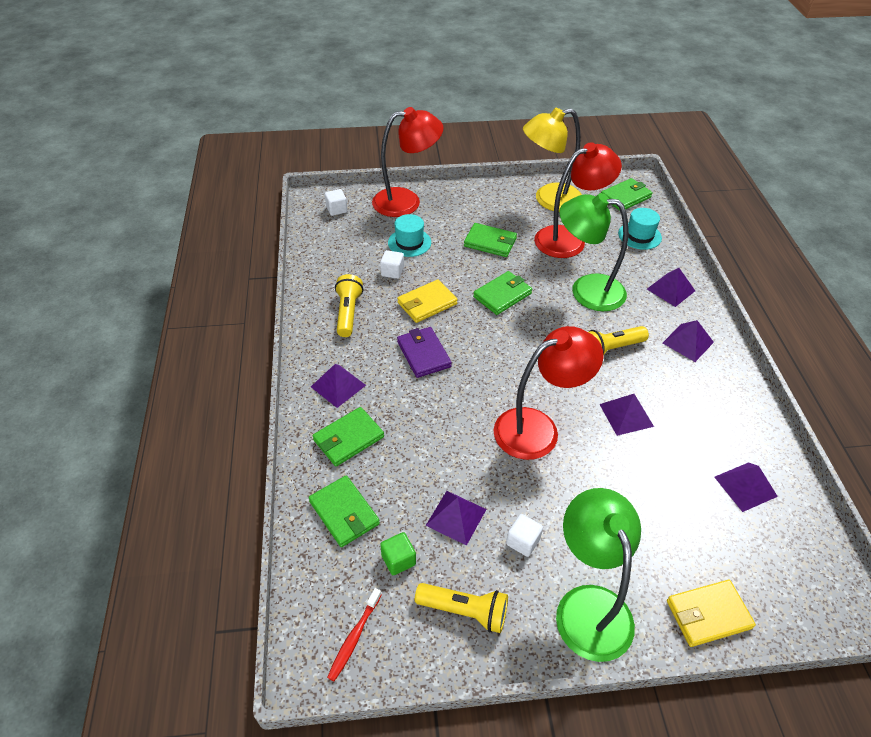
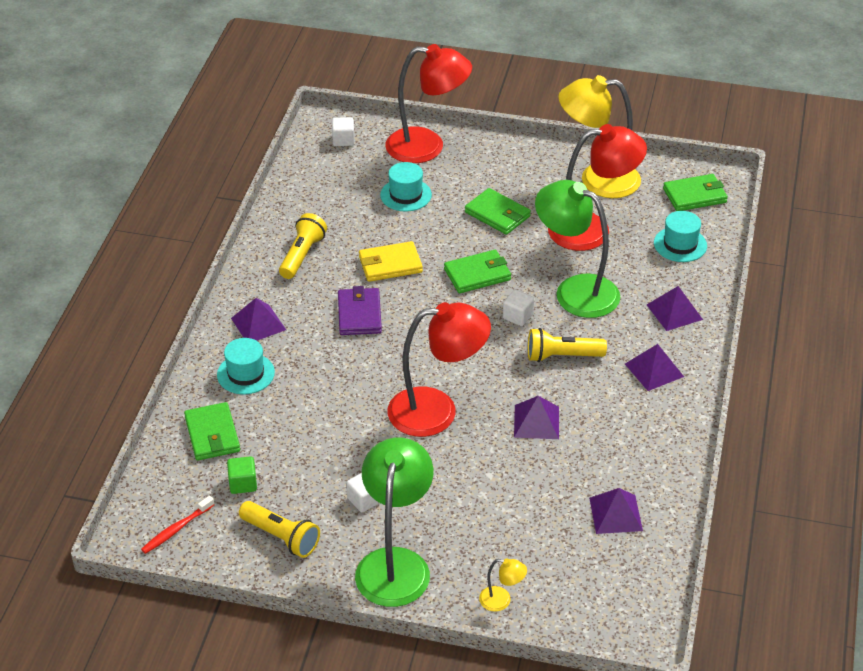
camera: 20 degrees right, 5 degrees down
green wallet [313,407,384,466] -> turquoise hat [217,338,275,394]
white cube [380,250,404,279] -> white cube moved to [503,289,534,326]
purple pyramid [426,491,487,546] -> none
yellow wallet [667,580,756,647] -> yellow lamp [479,558,527,612]

